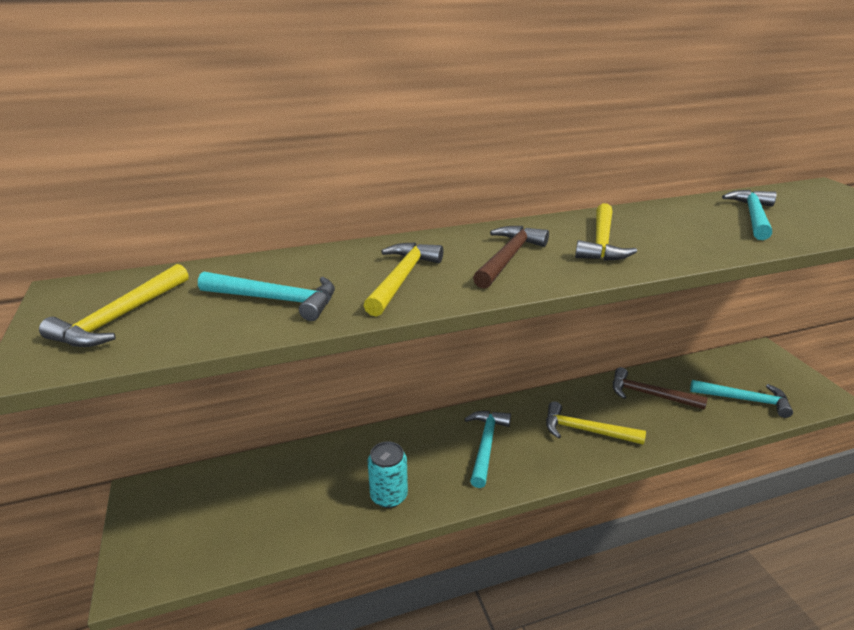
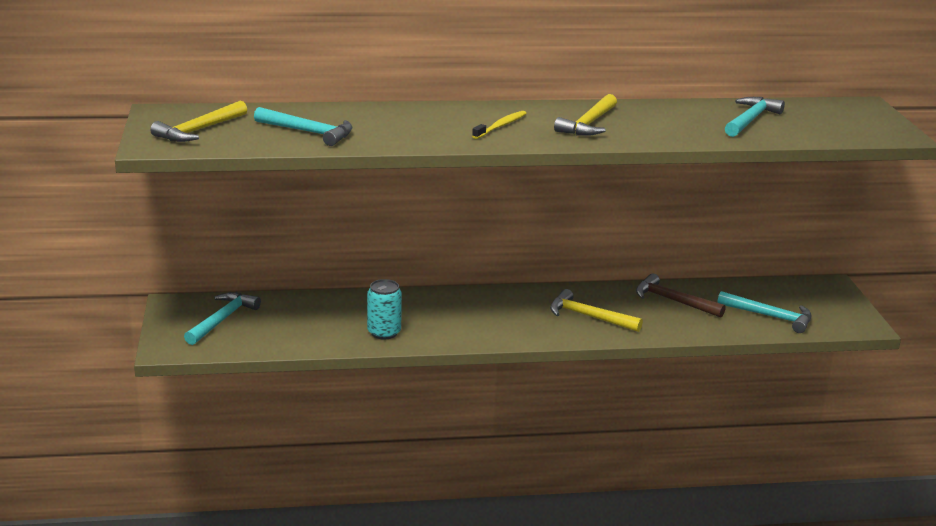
camera: 10 degrees right, 5 degrees down
yellow hammer [364,242,443,317] -> none
turquoise hammer [465,411,511,488] -> turquoise hammer moved to [184,292,261,345]
brown hammer [473,226,549,289] -> yellow toothbrush [472,111,527,139]

